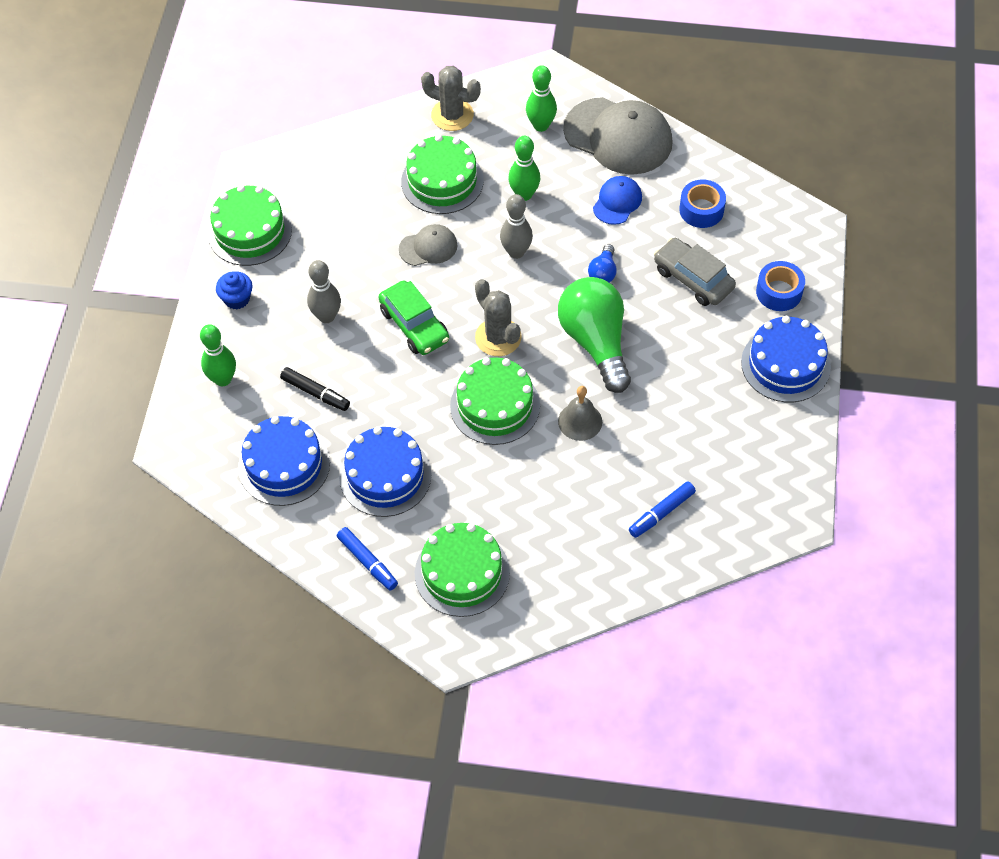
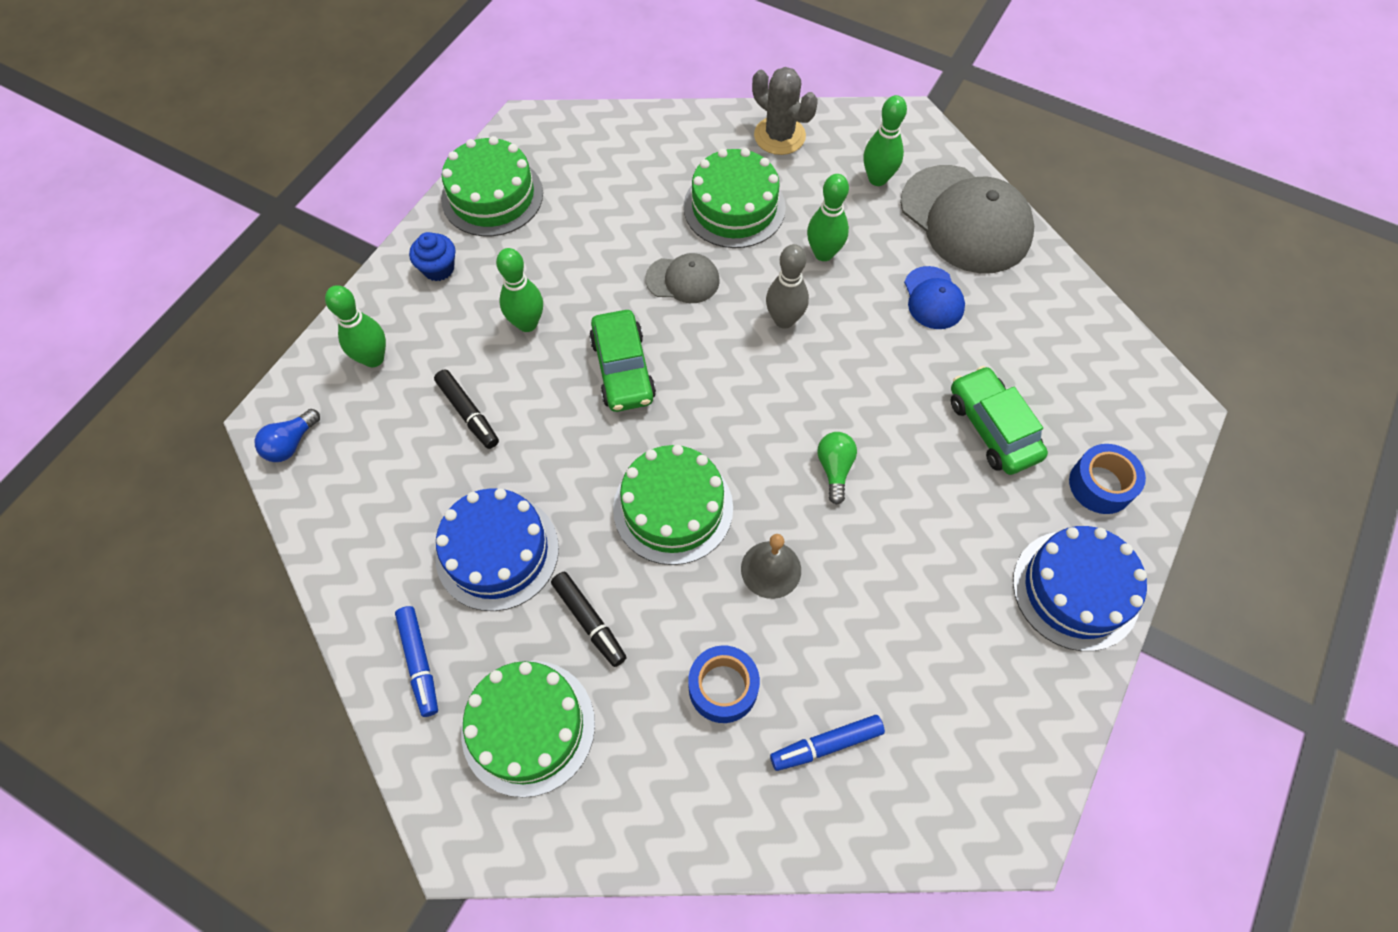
camera: 20 degrees right, 5 degrees up
blue cake [238,416,330,506] -> none
grey bowling pin [307,260,341,323] -> green bowling pin [496,248,543,332]
grey cactus [475,279,522,356] -> none
green light bulb [558,277,631,393] -> green light bulb [817,432,857,505], size x0.44
blue light bulb [588,244,617,283] -> blue light bulb moved to [255,409,320,462]
blue cap [593,176,642,225] -> blue cap turned 120 degrees clockwise [904,266,965,329]
grey car [654,238,736,306] -> green car [951,366,1048,475]
blue tape [679,179,726,228] -> blue tape moved to [688,645,760,723]
none -> black marker [551,572,627,667]

